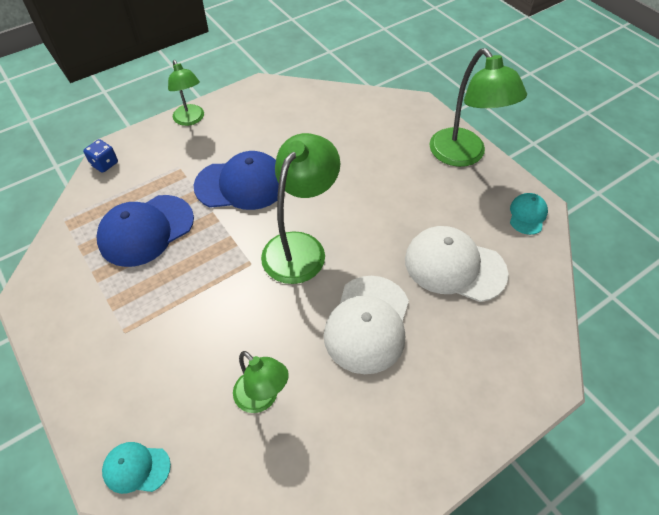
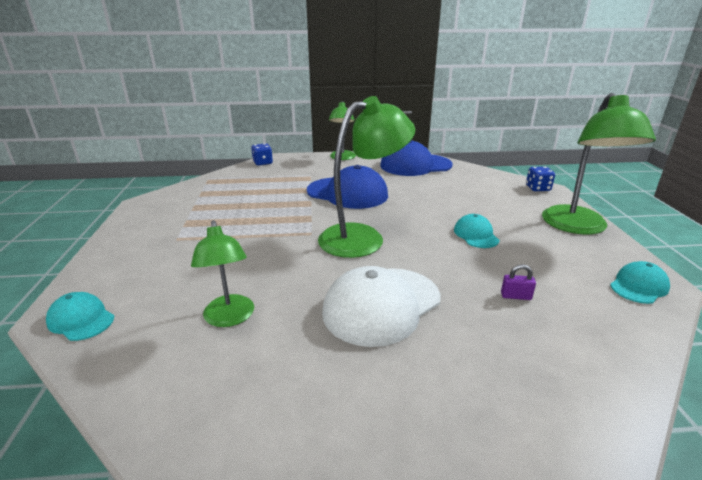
camera: 30 degrees right, 25 degrees down
blue cap [96,195,194,267] -> blue cap moved to [380,140,453,176]
white cap [405,226,508,302] -> purple padlock [501,264,536,300]
none -> turquoise cap [454,214,500,248]
none -> blue dice [526,167,555,191]

